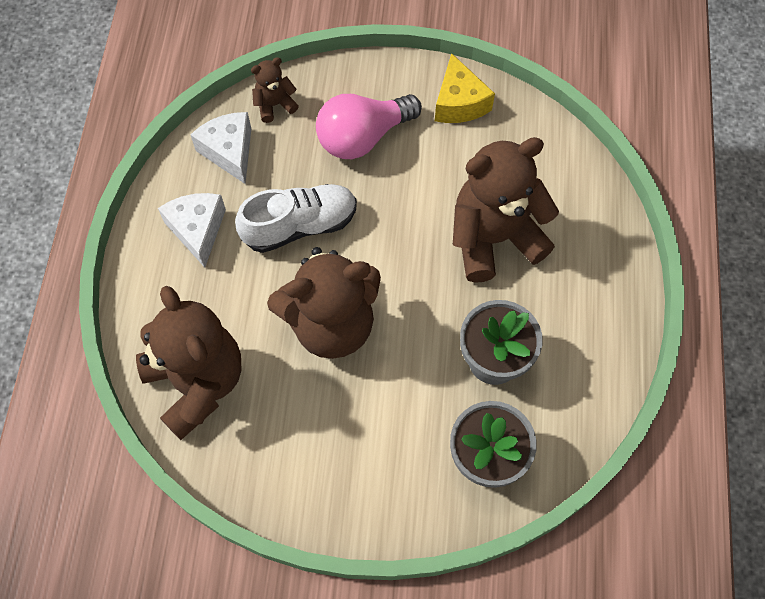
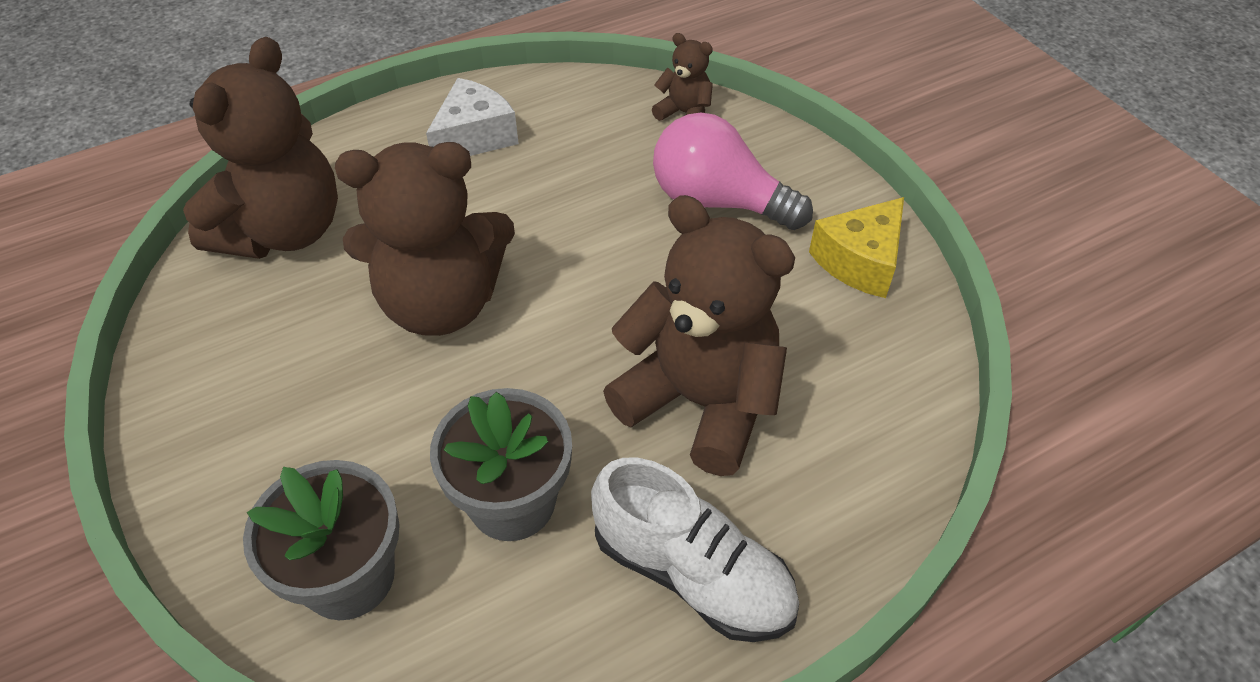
camera: 55 degrees right, 15 degrees down
white cheese [190,112,251,184] -> none
white shoe [235,184,357,253] -> white shoe moved to [591,458,799,642]
brown teddy bear [267,247,381,359] -> brown teddy bear turned 45 degrees counterclockwise [335,142,515,336]

